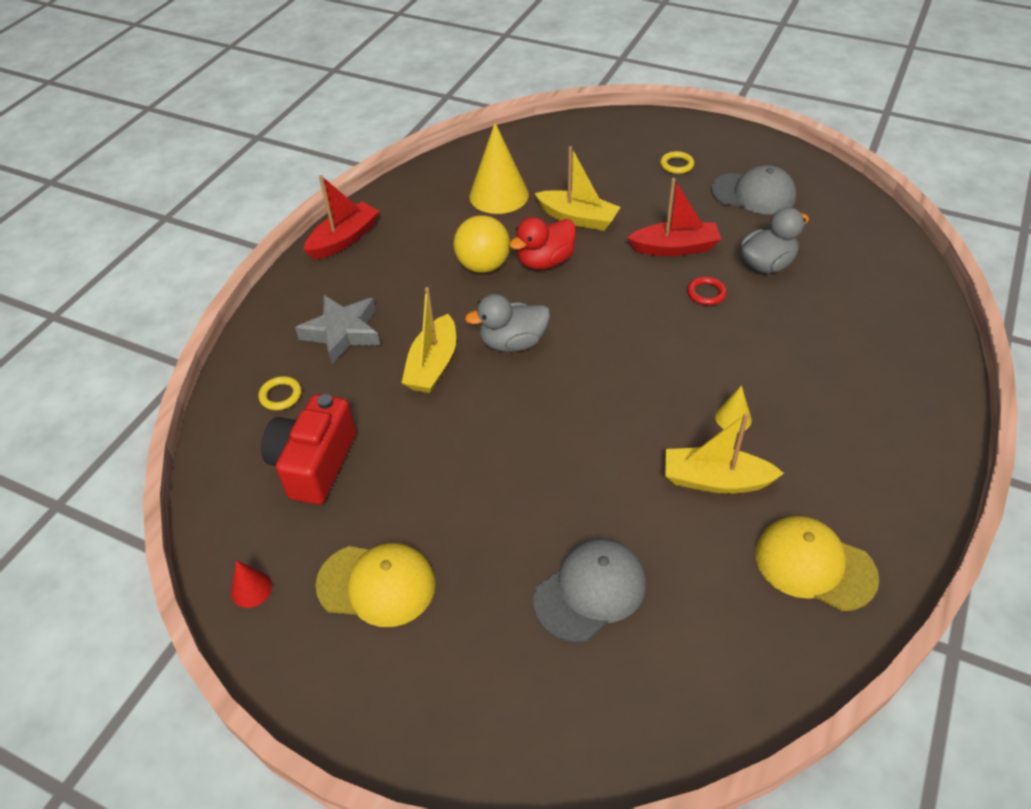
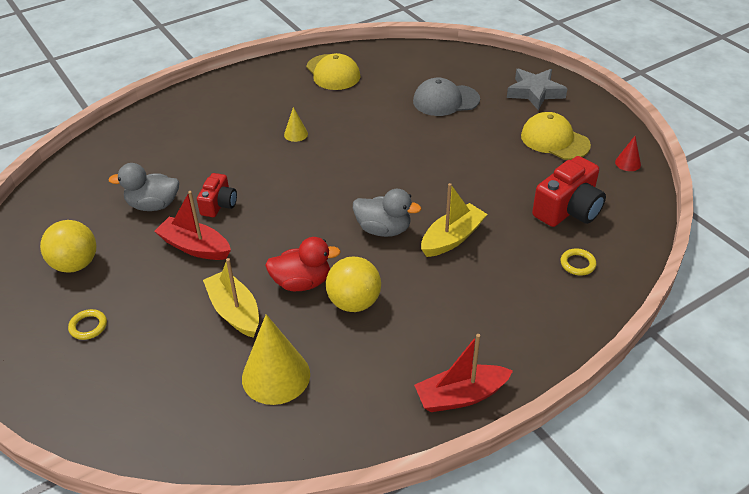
camera: 150 degrees left, 5 degrees down
grey star [295,295,380,364] -> grey star moved to [507,68,568,110]
yellow boat [665,413,784,494] -> none
red ring [687,276,727,305] -> red camera [197,173,237,217]
grey cap [711,165,796,215] -> yellow ball [40,220,96,273]

